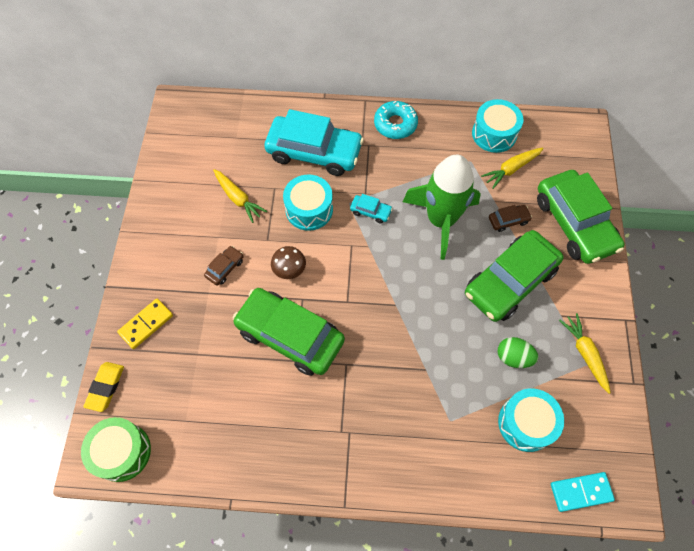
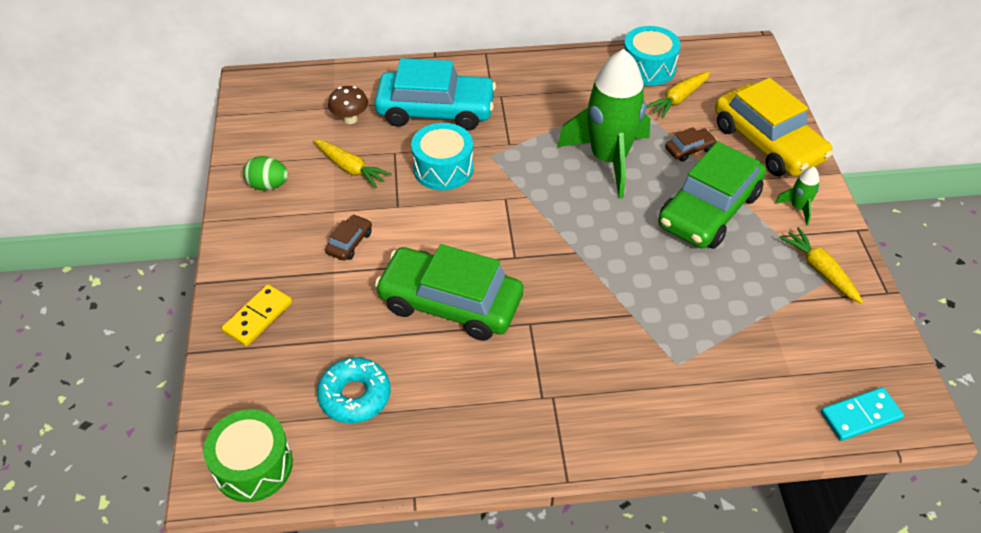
camera: 10 degrees left, 15 degrees down
yellow eraser [83,362,124,412] -> none
brown mushroom [271,246,306,279] -> brown mushroom moved to [328,86,368,124]
turquoise car [350,194,393,223] -> none
turquoise donut [374,101,418,139] -> turquoise donut moved to [317,357,391,424]
green egg [497,337,538,368] -> green egg moved to [243,156,288,190]
turquoise drum [498,388,564,452] -> none
green car [537,170,625,264] -> yellow car [715,78,833,176]
none -> green rocket [775,166,819,225]

